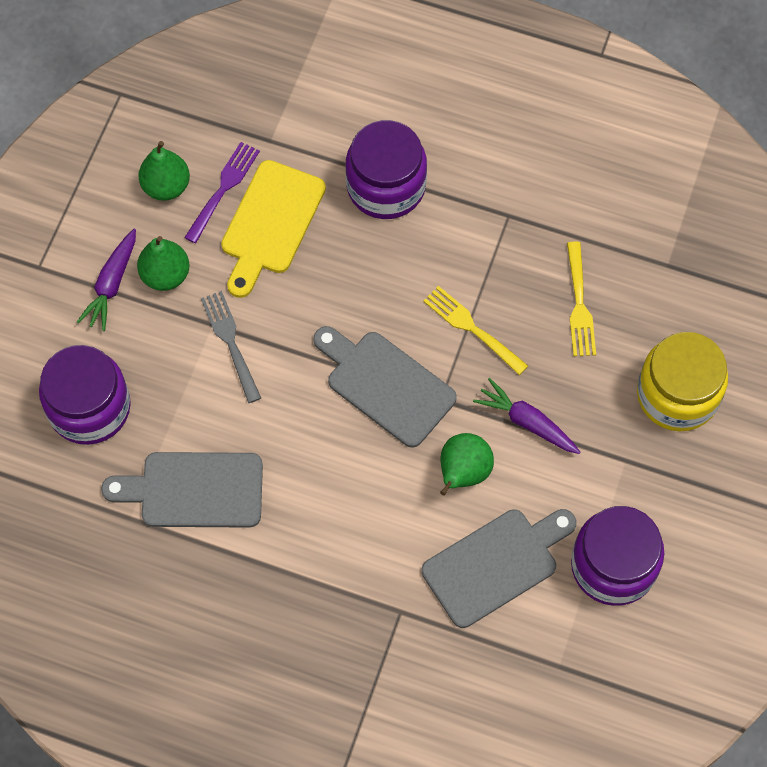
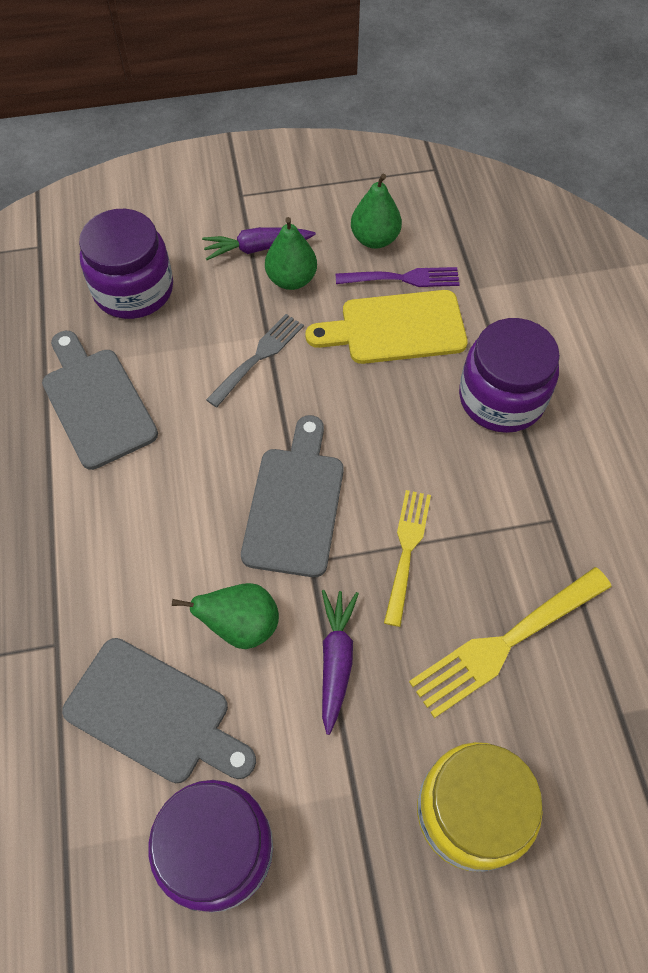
camera: 60 degrees right, 5 degrees down
yellow fork [567,241,596,356] -> yellow fork [409,567,612,718], size x1.51

